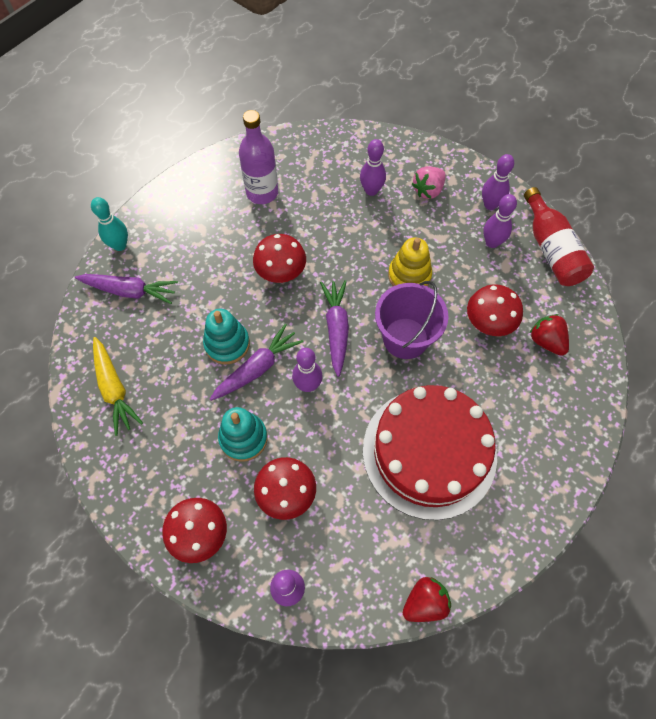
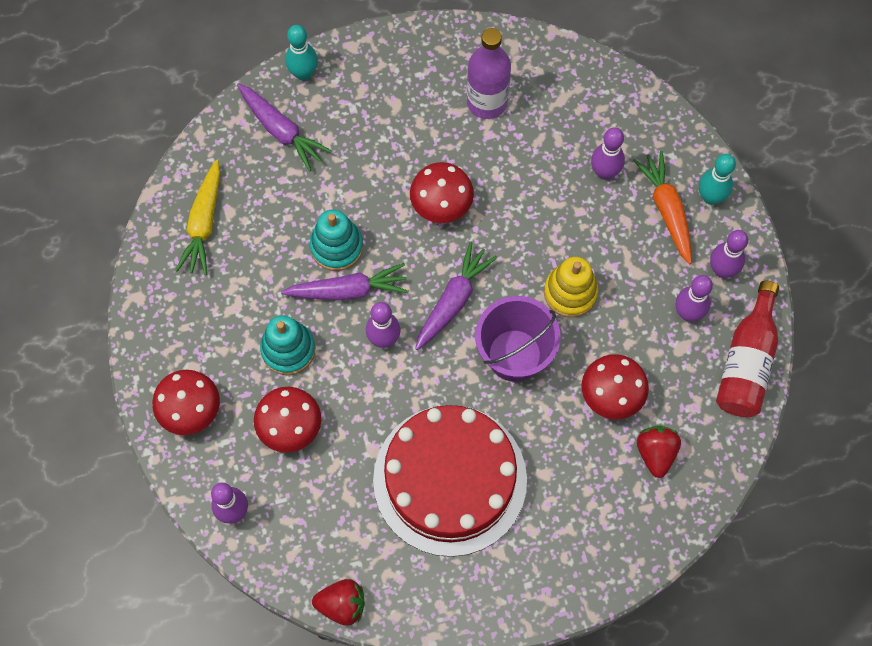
camera: 35 degrees right, 5 degrees up
pink strawberry [412,166,446,199] -> orange carrot [633,151,692,264]
none -> turquoise bowling pin [699,154,736,205]

